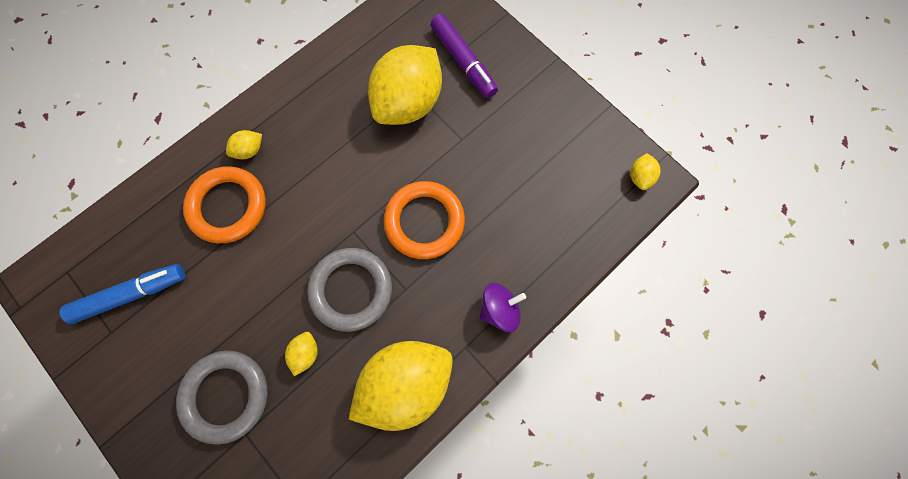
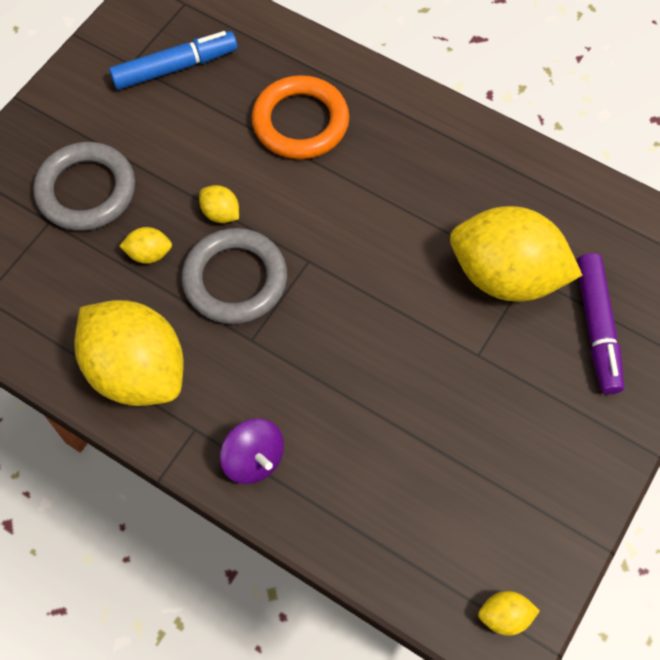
camera: 75 degrees right, 10 degrees down
blue marker [59,264,185,324] -> blue marker turned 75 degrees counterclockwise [109,31,237,90]
yellow lemon [226,130,262,159] -> yellow lemon moved to [199,185,239,223]
orange ring [384,181,465,259] -> none
purple marker [431,14,498,99] -> purple marker turned 45 degrees counterclockwise [577,253,624,394]

